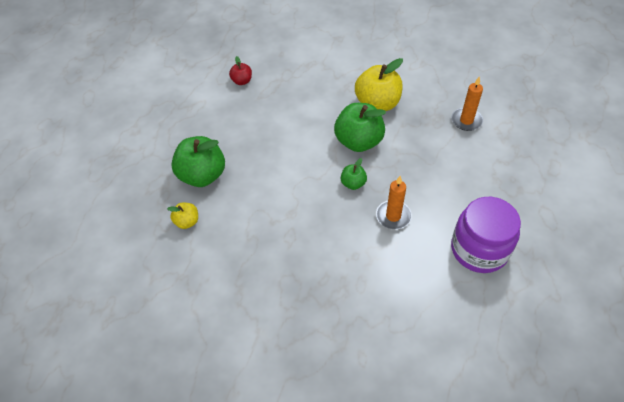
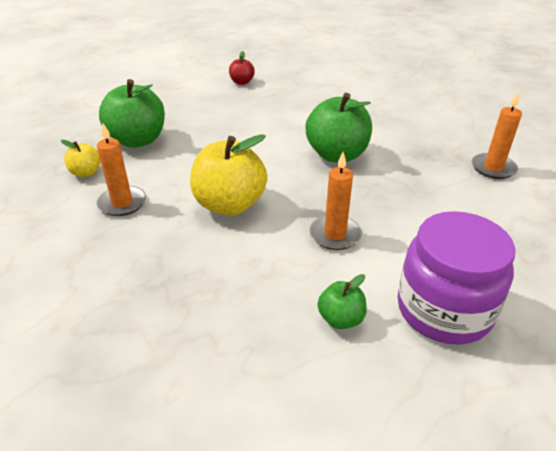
camera: 20 degrees right, 15 degrees down
green apple [341,158,367,190] -> green apple moved to [318,274,367,329]
yellow apple [355,58,403,111] -> yellow apple moved to [190,134,267,216]
none -> orange candle [97,123,146,216]

